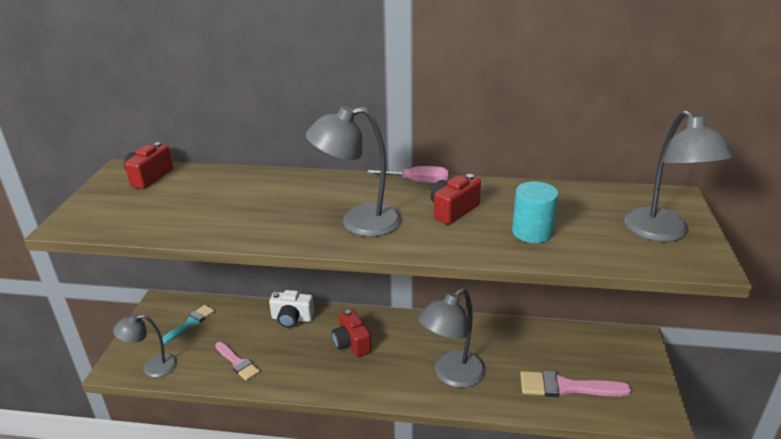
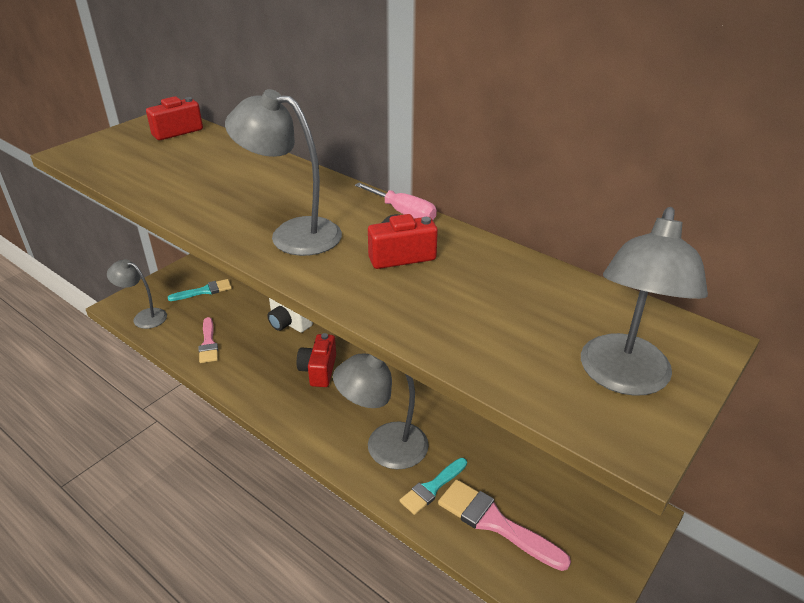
camera: 30 degrees right, 5 degrees up
turquoise cylinder [512,181,559,243] -> none
none -> turquoise brush [400,458,467,515]

